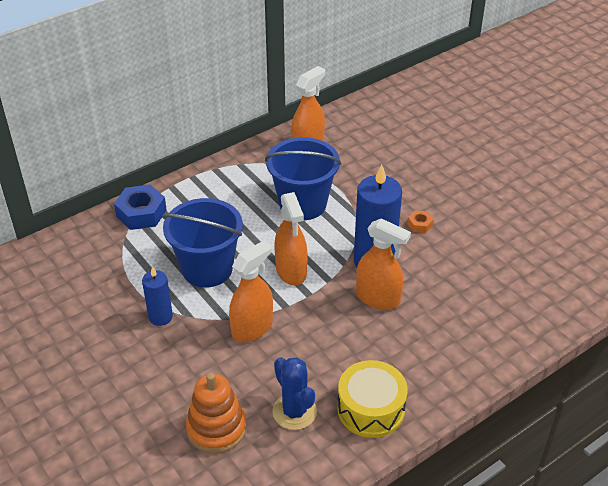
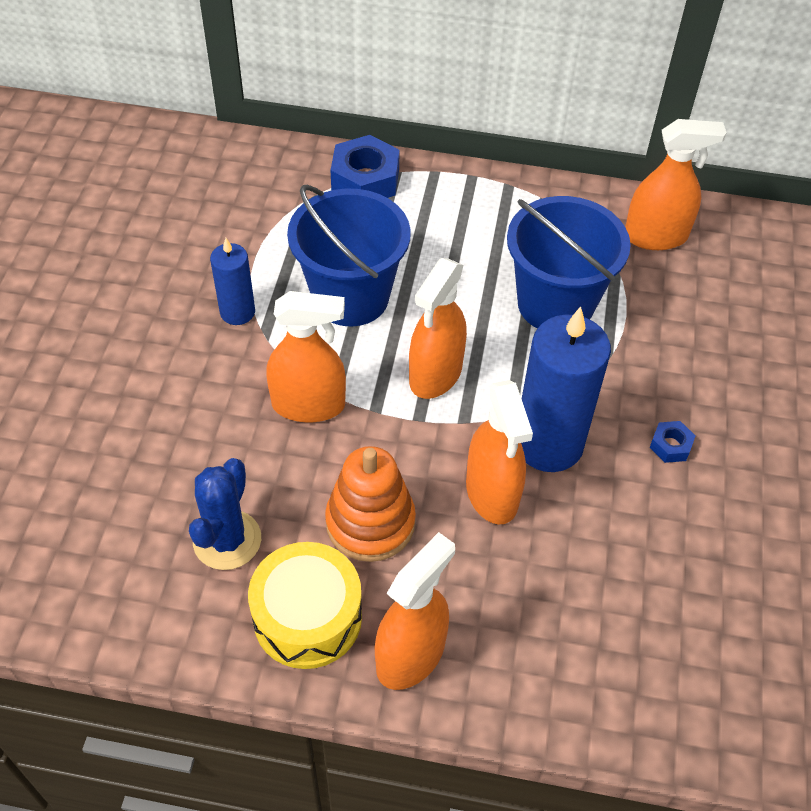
camera: 45 degrees right, 10 degrees up
orange stacking toy [186,373,247,453] -> orange stacking toy moved to [325,446,416,562]
orange nut [407,210,433,233] -> blue nut [650,421,695,463]
none -> orange spray bottle [375,532,455,690]

